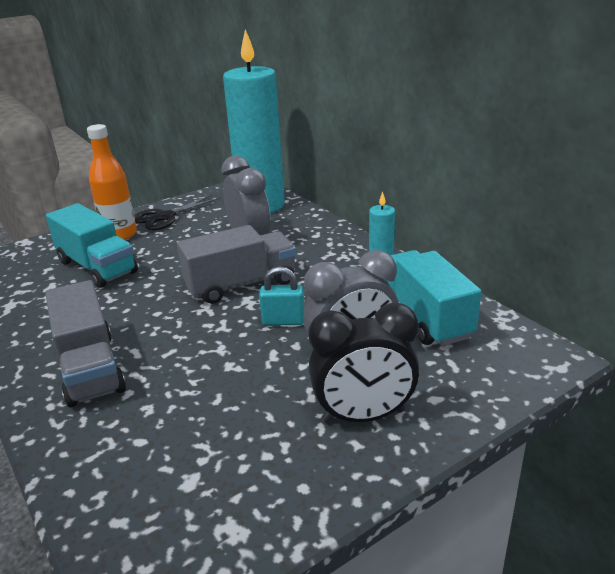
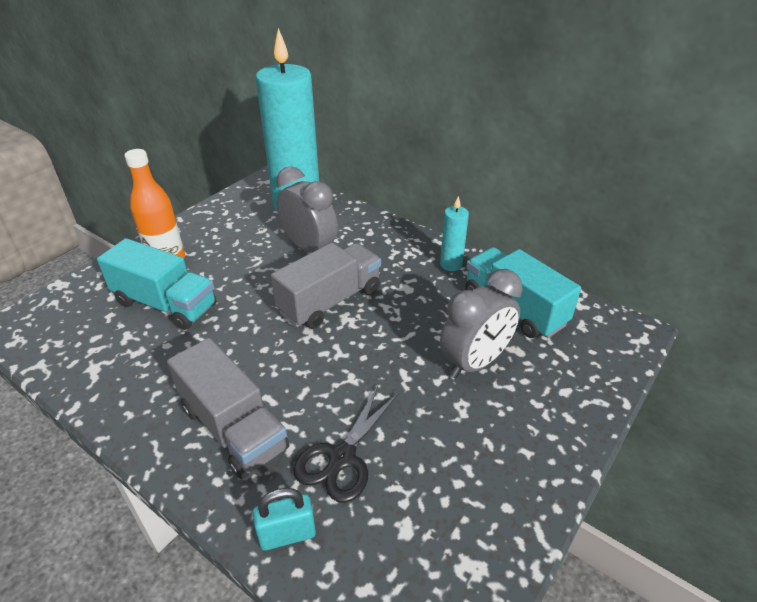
camera: 20 degrees left, 10 degrees up
black scissors [134,194,221,230] -> black scissors moved to [293,385,400,503]
turquoise padlock [259,266,304,325] -> turquoise padlock moved to [253,488,316,551]
black clock [309,303,419,423] -> none

